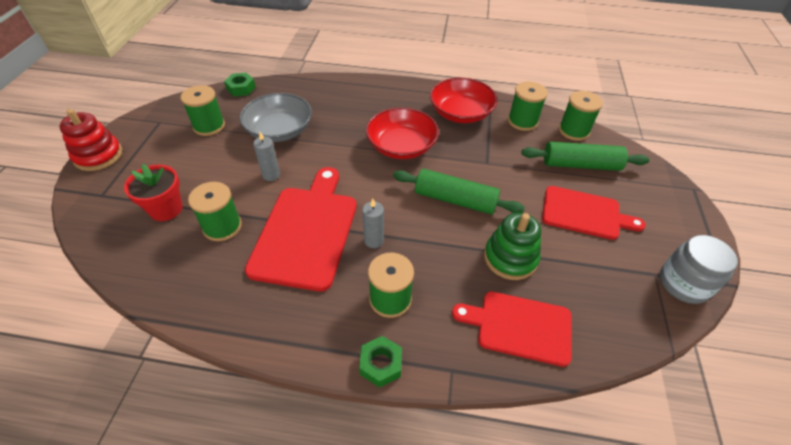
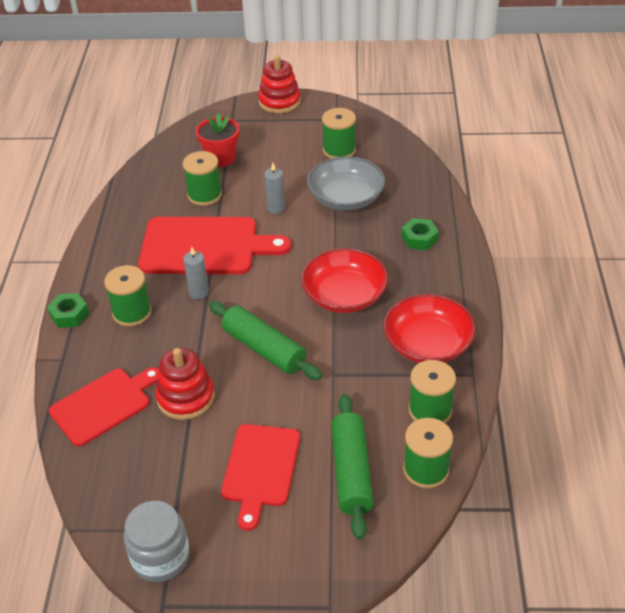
camera: 85 degrees right, 5 degrees down
green nut [224,73,256,97] -> green nut moved to [402,218,439,250]
green rolling pin [393,169,525,215] -> green rolling pin turned 60 degrees counterclockwise [209,301,322,380]
red cutting board [452,291,571,367] -> red cutting board turned 45 degrees clockwise [49,367,159,447]
green stacking toy [484,213,541,280] -> red stacking toy [155,348,214,420]

